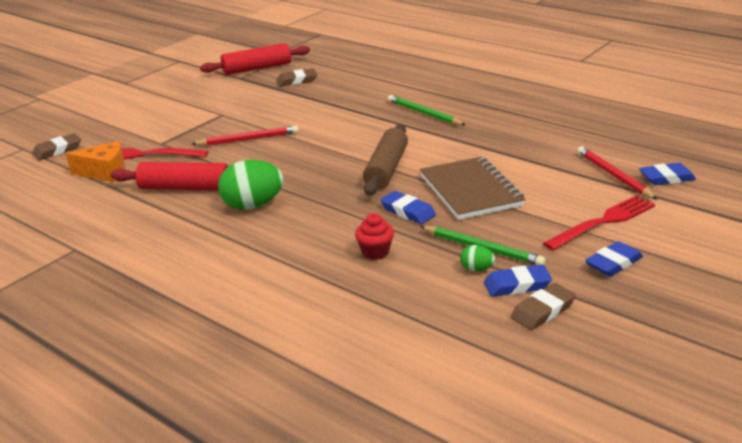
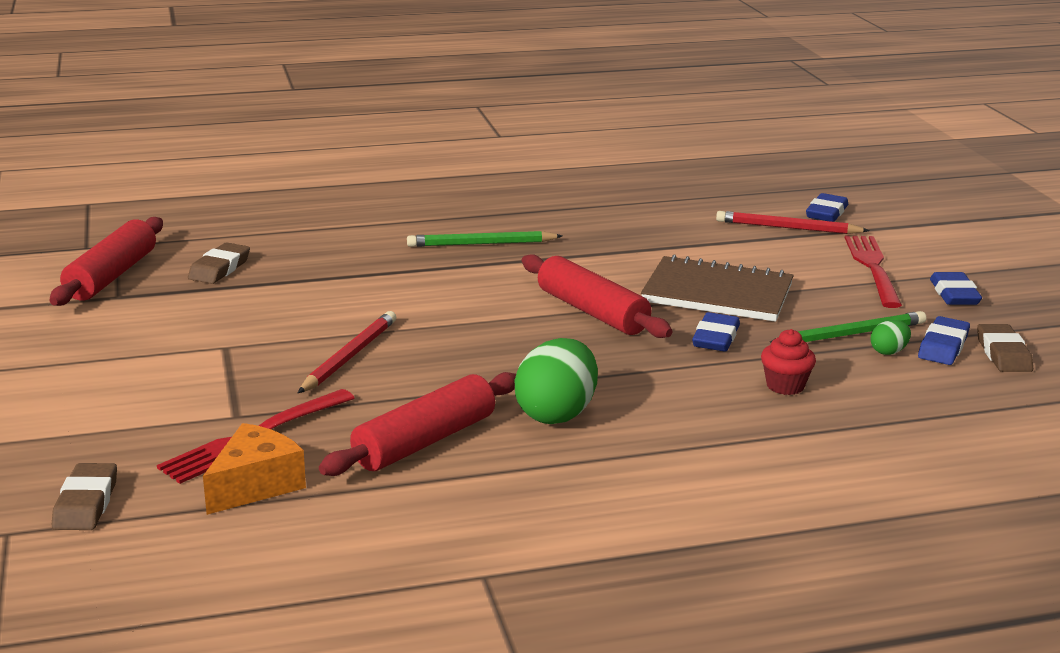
camera: 55 degrees left, 5 degrees down
brown rolling pin [363,124,408,196] -> red rolling pin [522,255,672,338]
blue eraser [380,191,436,224] -> blue eraser turned 60 degrees counterclockwise [692,312,740,351]

